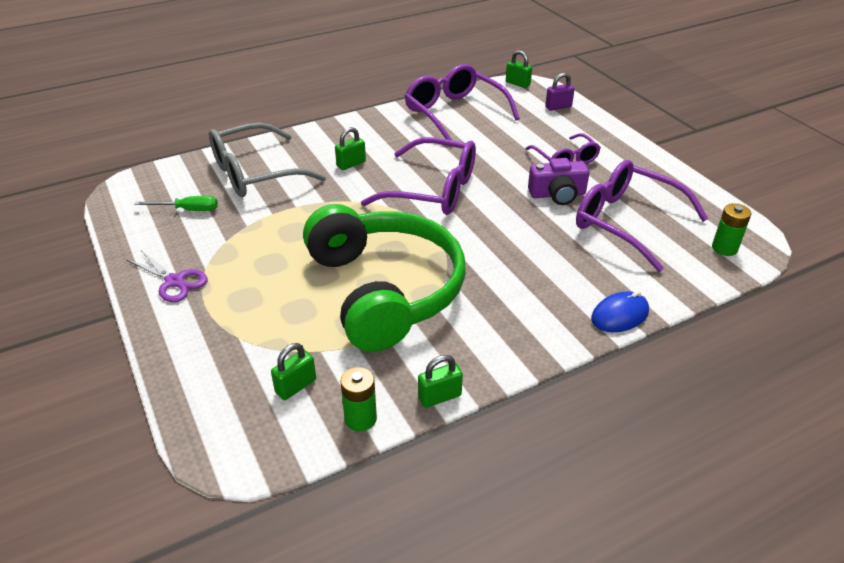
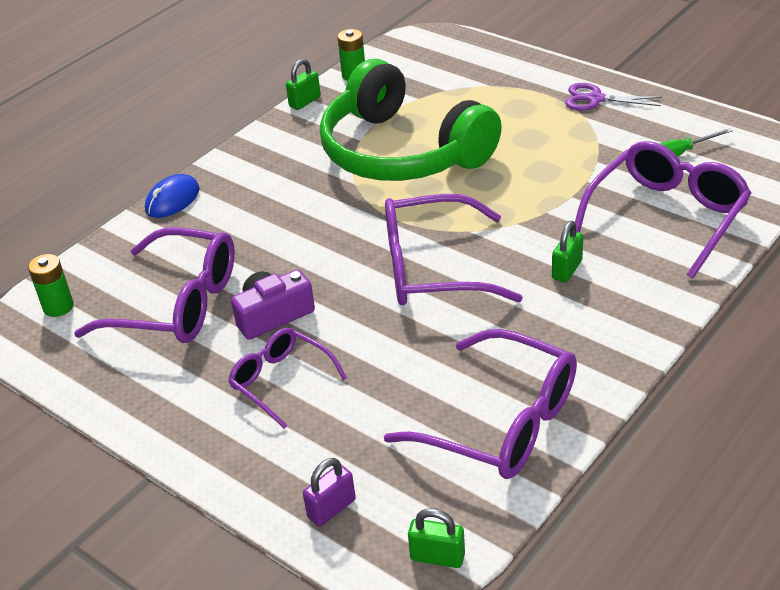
camera: 160 degrees right, 0 degrees up
grey glasses [209,122,326,197] -> purple glasses [575,141,751,279]
green padlock [271,343,316,400] -> none

